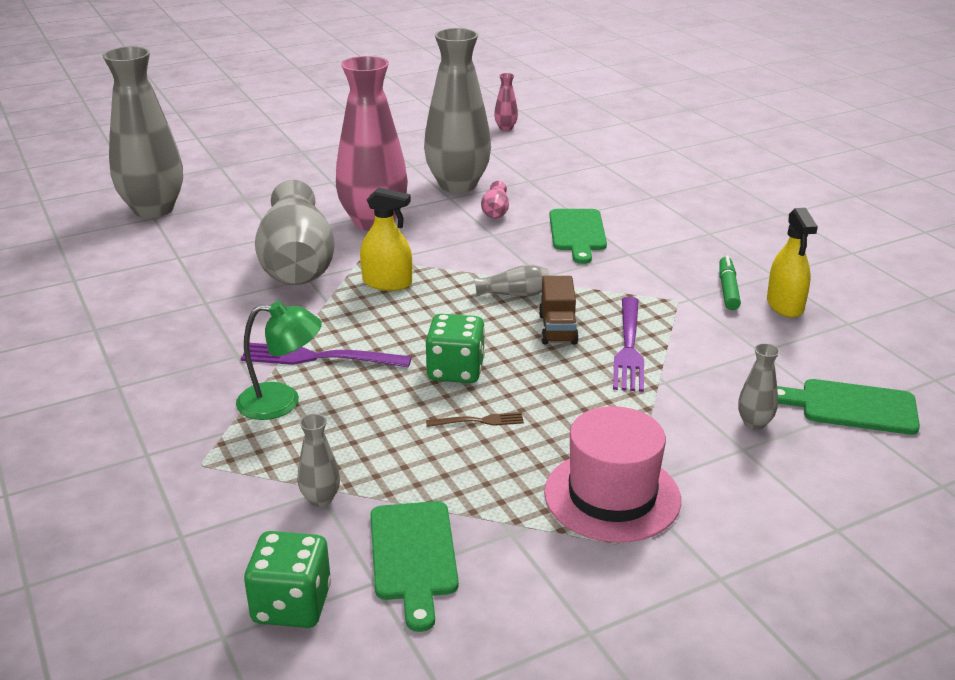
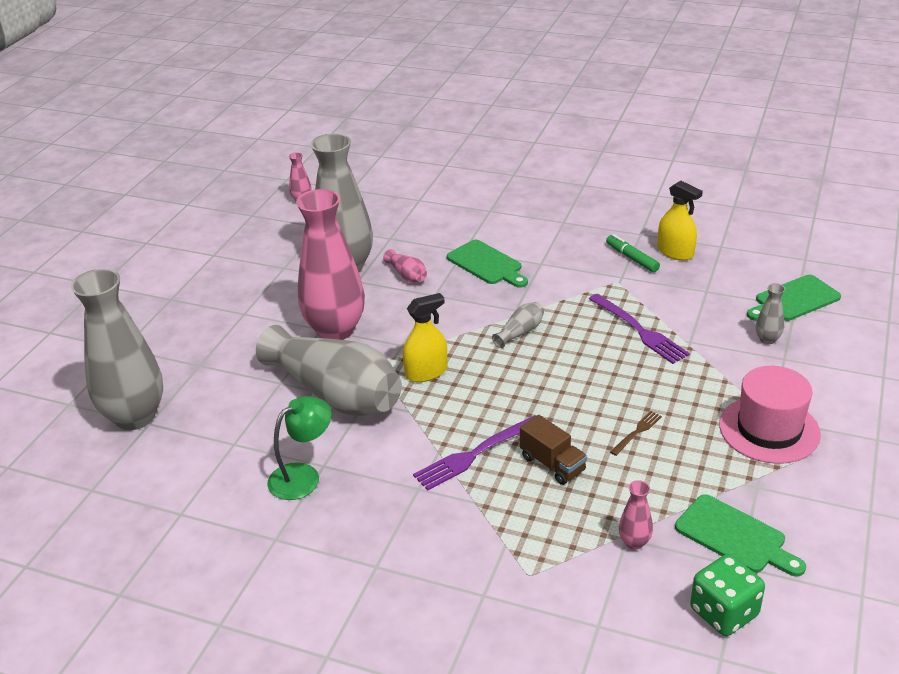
camera: 40 degrees left, 5 degrees up
green lamp [236,301,322,420] -> green lamp moved to [267,396,332,500]
grey vase [298,414,340,507] -> pink vase [619,480,653,550]
green dice [426,314,485,383] -> none
brown truck [539,276,579,344] -> brown truck moved to [520,415,587,485]

